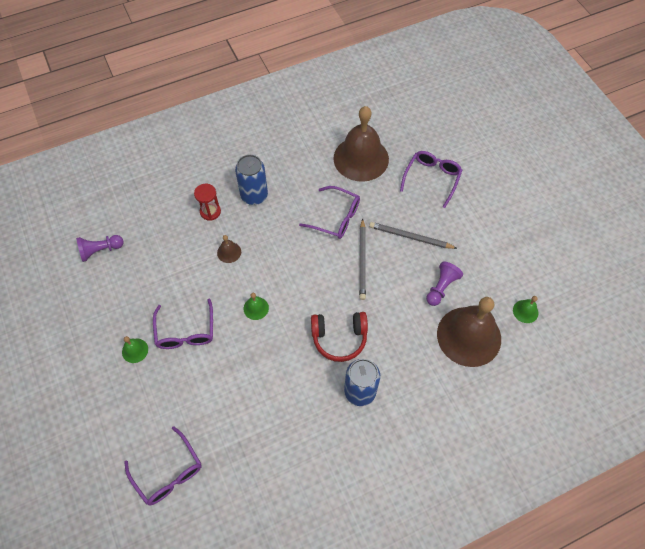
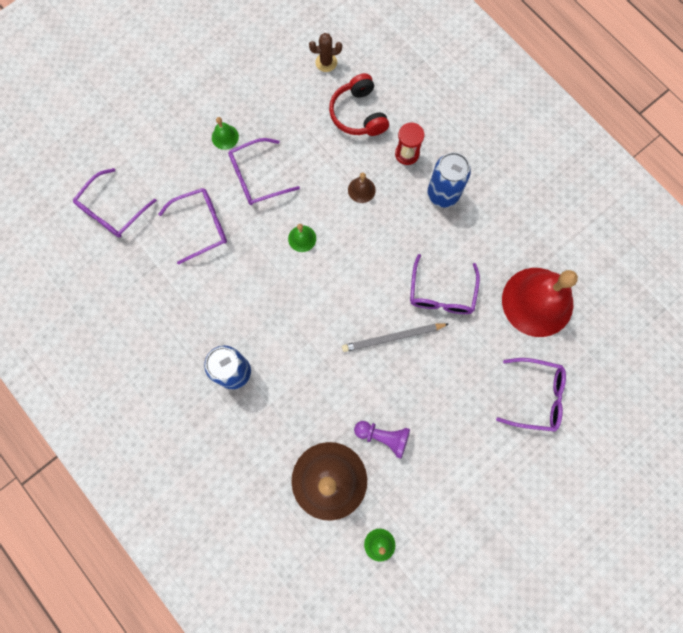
camera: 75 degrees right, 15 degrees up
purple pawn [76,235,124,262] -> brown cactus [309,33,342,72]
red headphones [311,312,368,362] -> red headphones moved to [329,73,389,136]
brown bell [334,106,389,182] -> red bell [502,268,578,337]
grey pencil [369,222,458,249] -> none
none -> purple glasses [159,188,227,265]

